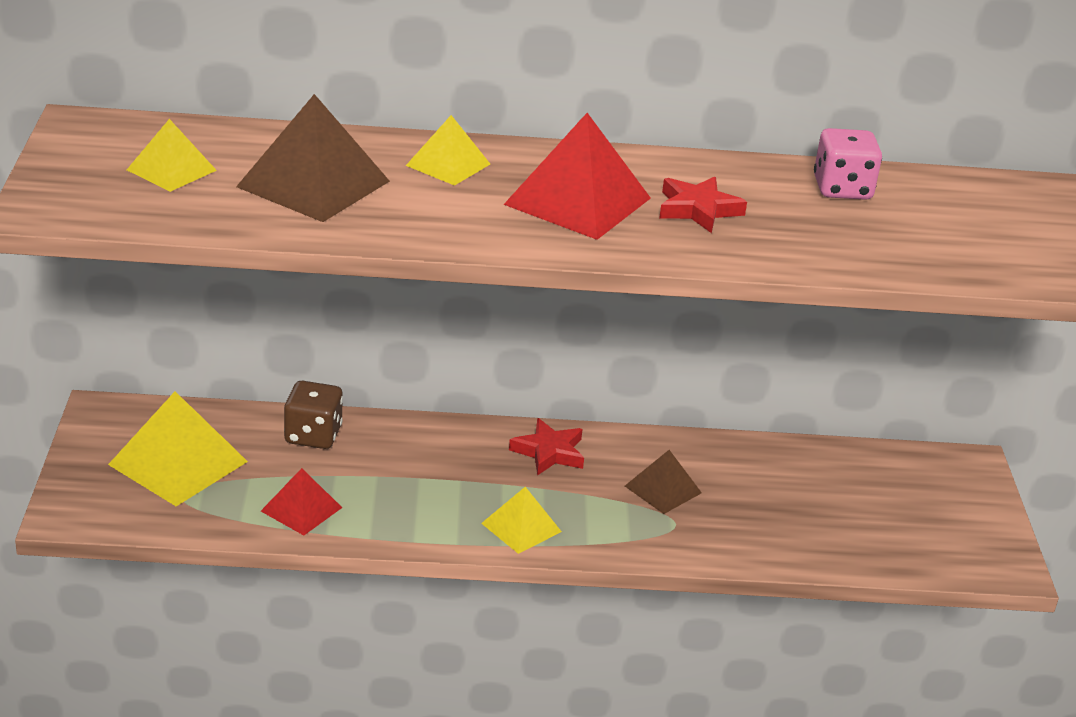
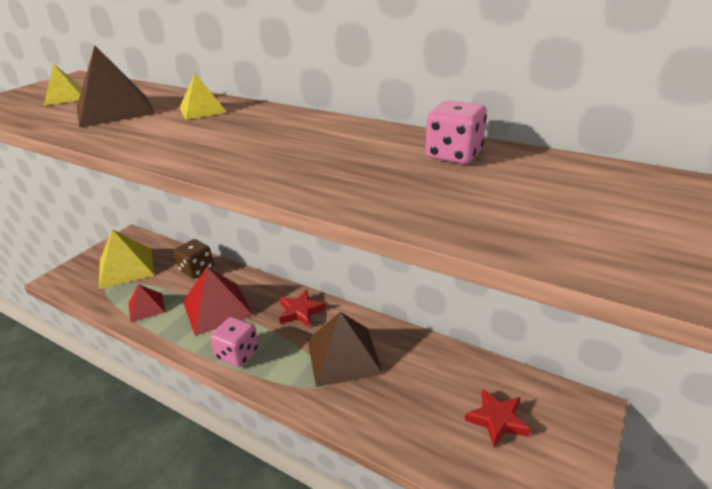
camera: 35 degrees right, 0 degrees up
yellow pyramid [481,487,562,554] -> pink dice [210,317,259,367]
red pyramid [503,113,651,240] -> red pyramid moved to [183,267,254,336]
brown pyramid [625,450,702,514] -> brown pyramid [307,312,383,387], size x1.73
red star [659,177,747,233] -> red star moved to [465,388,531,447]

